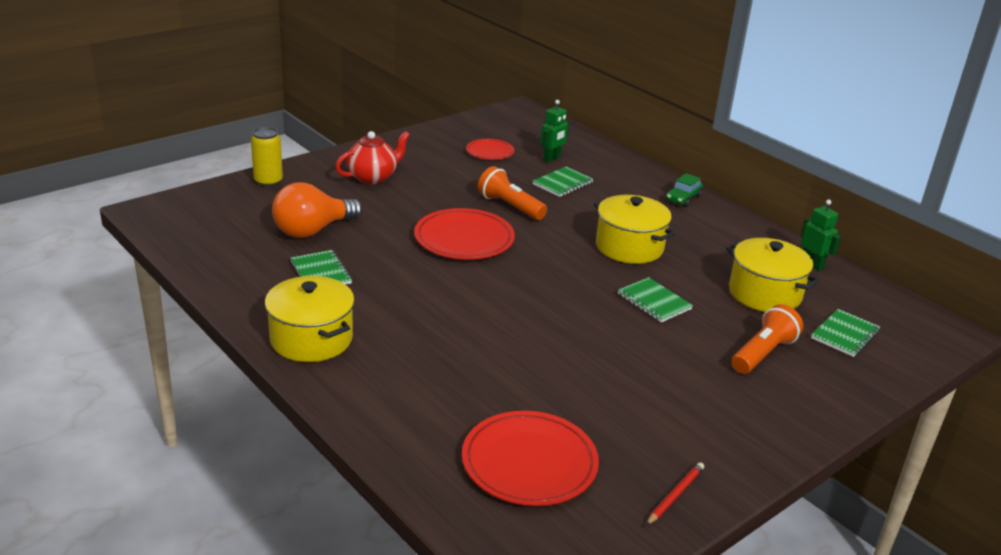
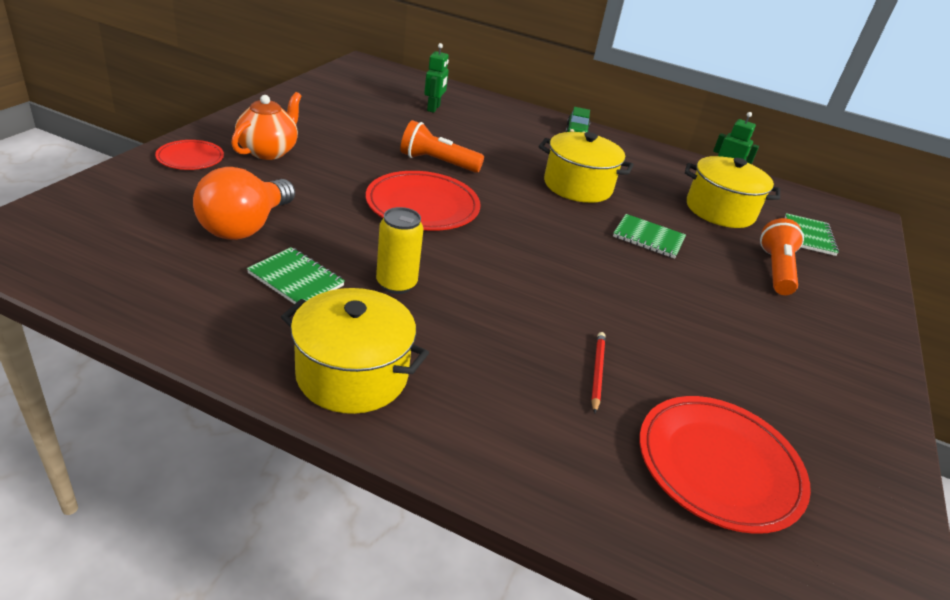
camera: 30 degrees left, 5 degrees up
yellow can [251,127,283,187] -> yellow can moved to [376,207,423,294]
red teapot [335,131,410,184] -> orange teapot [231,92,301,160]
red plate [466,139,515,160] -> red plate moved to [155,140,224,170]
green notebook [533,167,593,197] -> none
red pencil [646,462,704,526] -> red pencil moved to [591,332,605,414]

